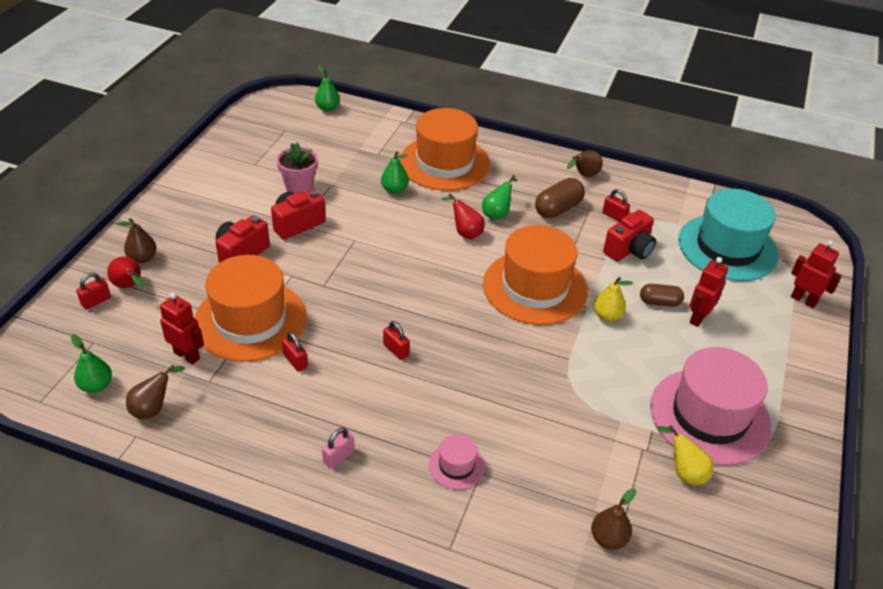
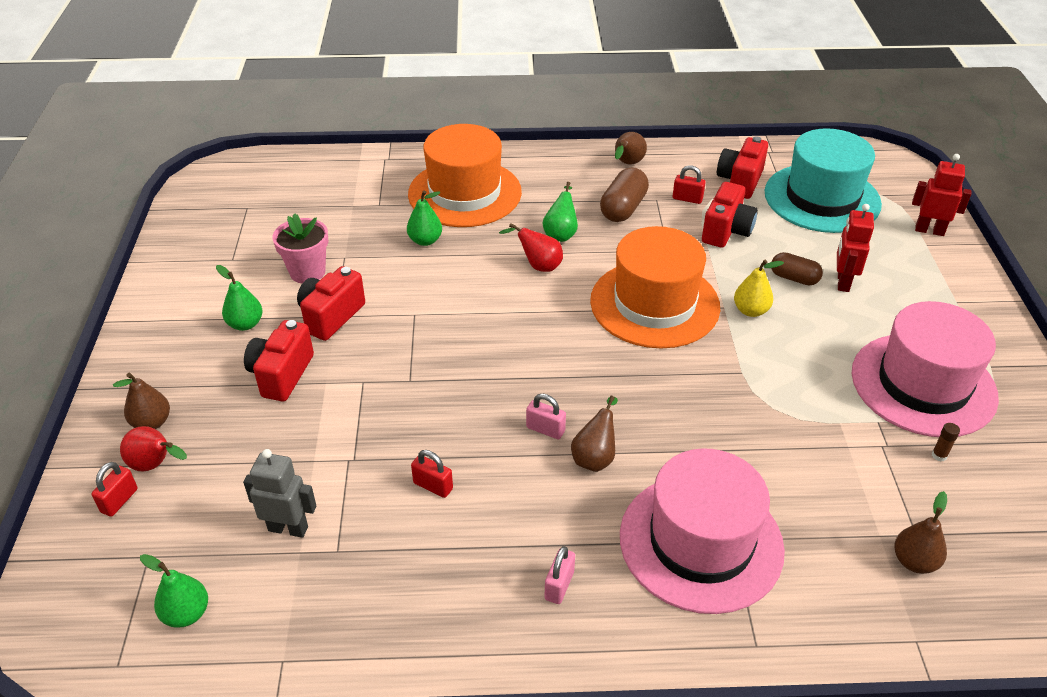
camera: 20 degrees left, 0 degrees up
brown pear [126,365,185,419] -> brown pear moved to [571,396,618,472]
red robot [160,292,204,365] -> grey robot [243,449,316,538]
orange hat [194,255,307,362] -> none
green pear [315,64,340,112] -> green pear moved to [216,265,263,331]
red padlock [383,321,410,360] -> pink padlock [526,394,566,439]
pink hat [429,434,485,490] -> pink hat [620,448,785,614], size x2.26
brown capsule [640,284,684,307] -> brown capsule turned 45 degrees clockwise [771,252,823,286]
yellow pear [657,425,713,486] -> brown glue stick [932,423,960,462]
none -> red camera [717,136,768,199]

